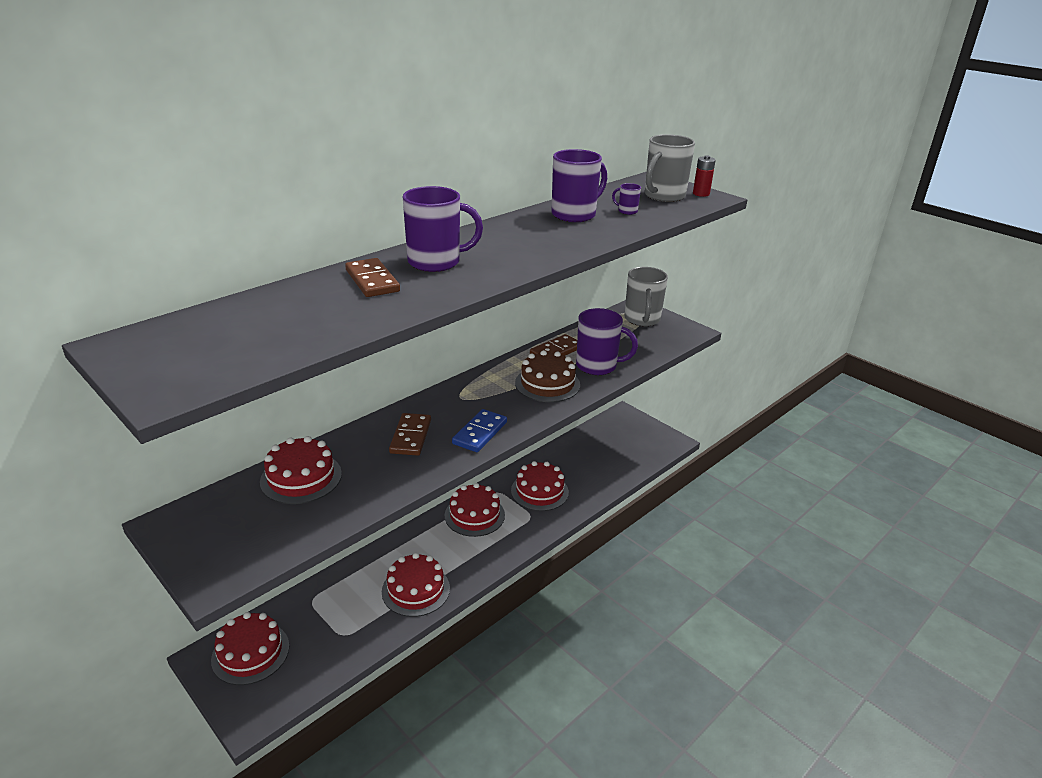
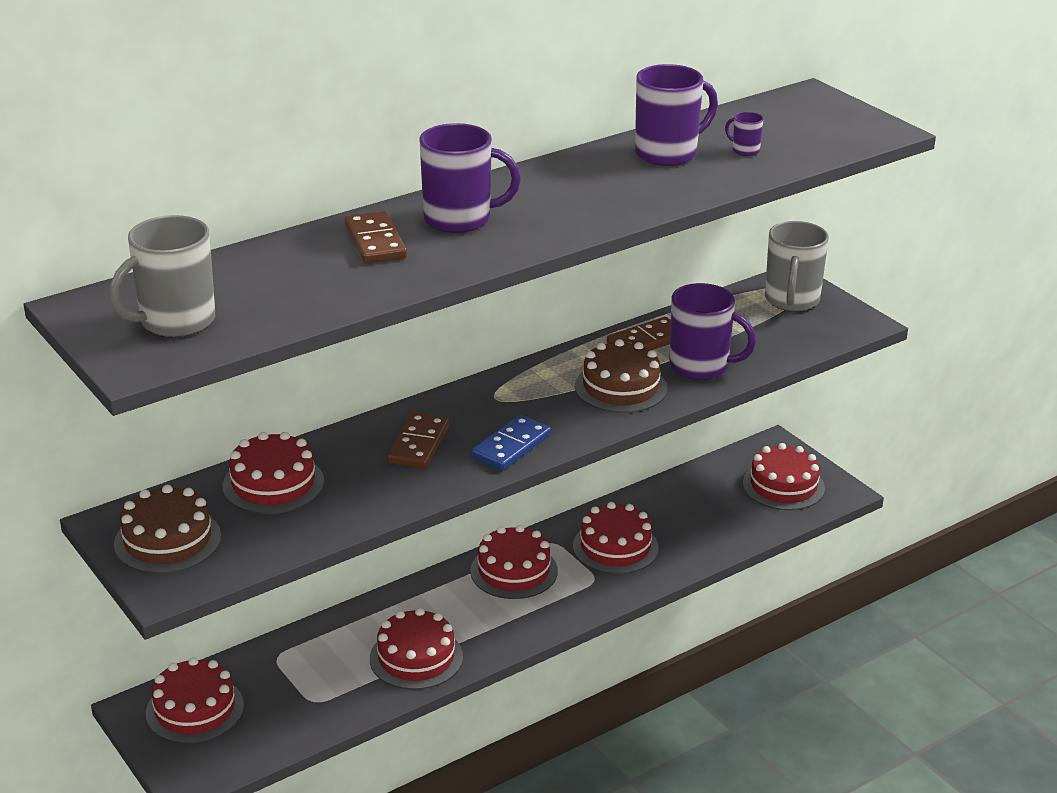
camera: 10 degrees right, 0 degrees up
grey mug [645,134,695,202] -> grey mug moved to [109,215,215,337]
red battery [693,155,716,197] -> none
none -> brown cake [114,485,221,574]
none -> red cake [743,443,825,510]

